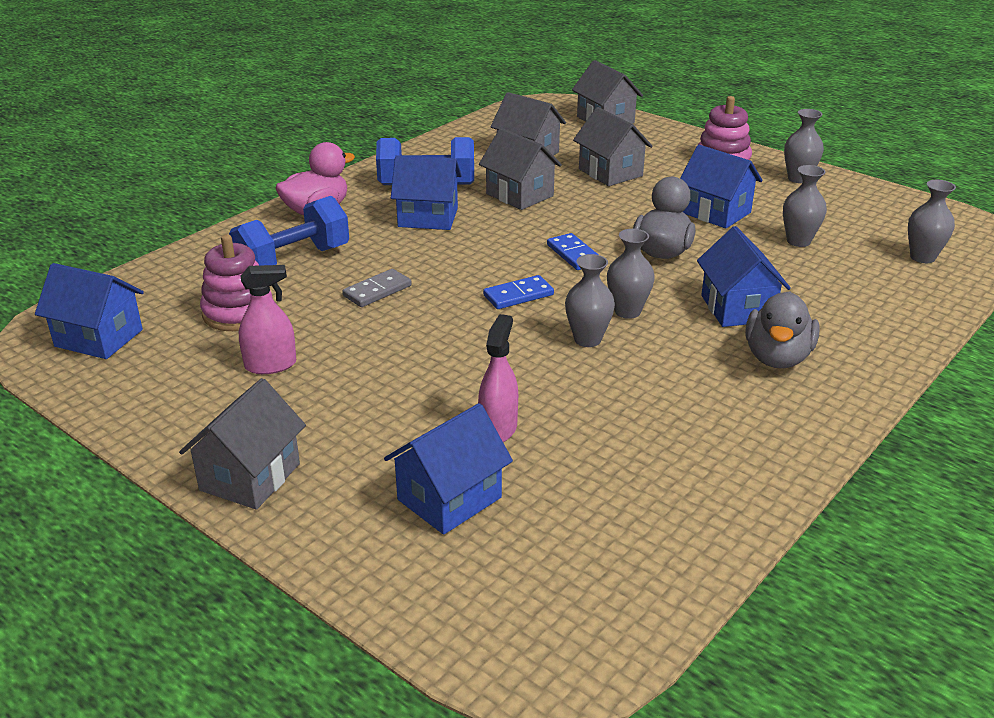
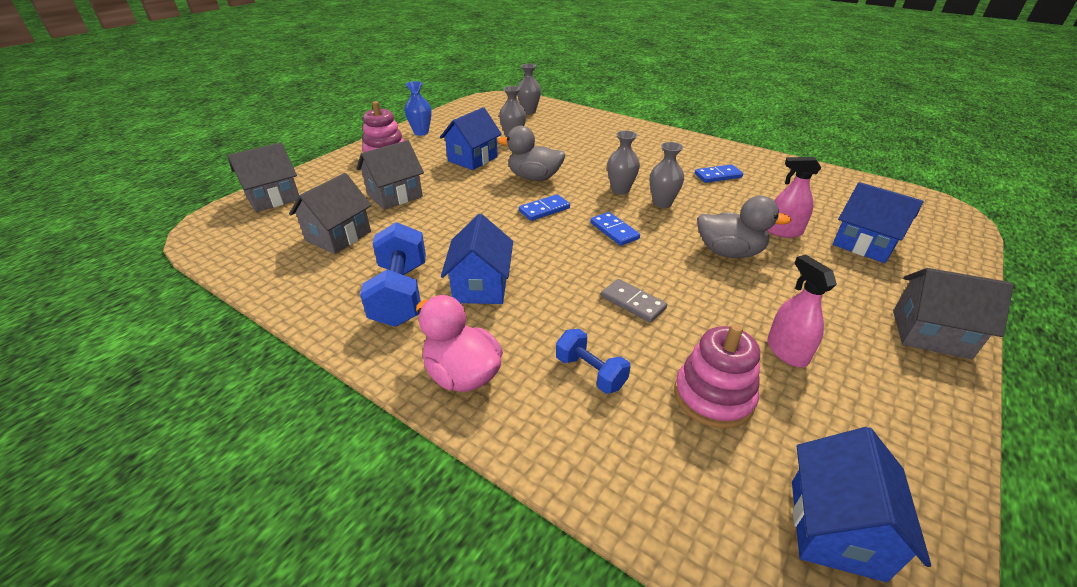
camera: 95 degrees left, 5 degrees up
blue dumbbell [229,196,349,265] -> blue dumbbell [556,329,631,394], size x0.58
grey house [479,128,562,210] -> none
blue house [697,226,791,327] -> none
grey duck [745,291,819,368] -> grey duck moved to [697,196,791,258]
grey vase [784,109,824,183] -> blue vase [404,81,432,136]
none -> blue domino [695,164,743,183]

